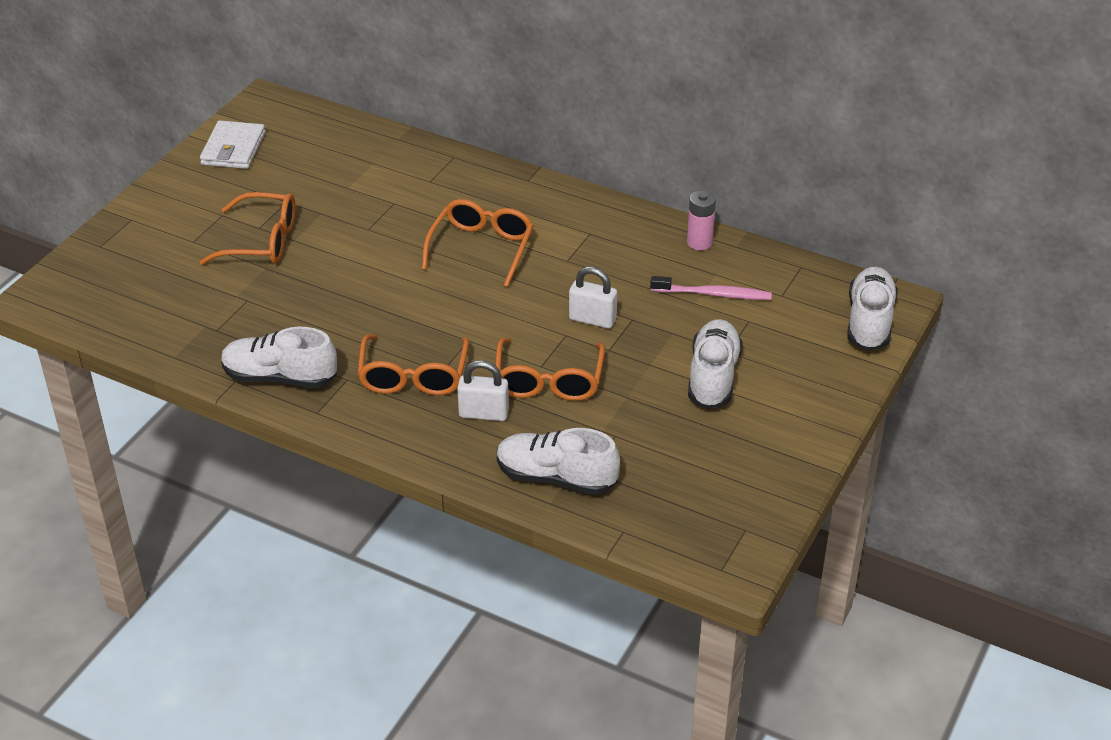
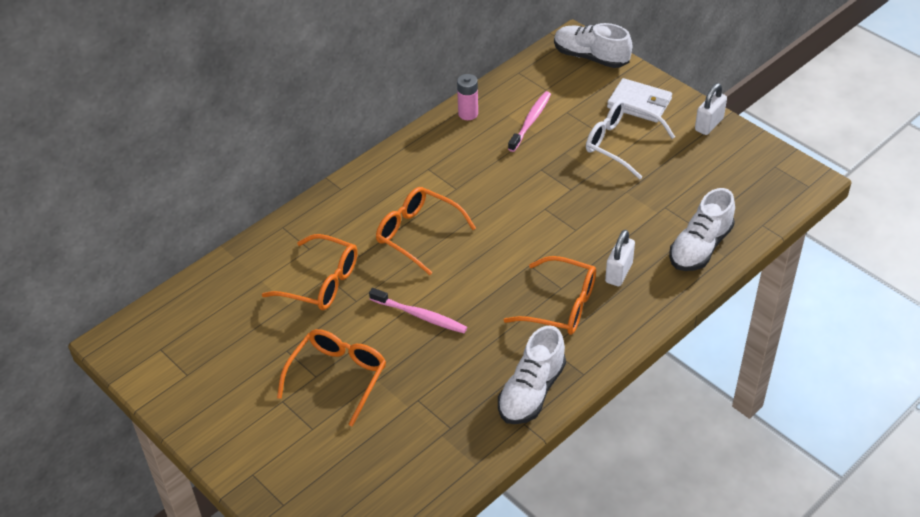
camera: 70 degrees left, 5 degrees up
white wallet [200,120,265,169] -> white wallet moved to [607,78,672,122]
orange glasses [495,338,605,401] -> orange glasses moved to [262,234,358,310]
white padlock [569,267,617,328] -> white padlock moved to [695,83,727,135]
white shoe [688,319,743,409] -> white glasses [586,100,675,179]
none -> pink toothbrush [369,288,467,333]

